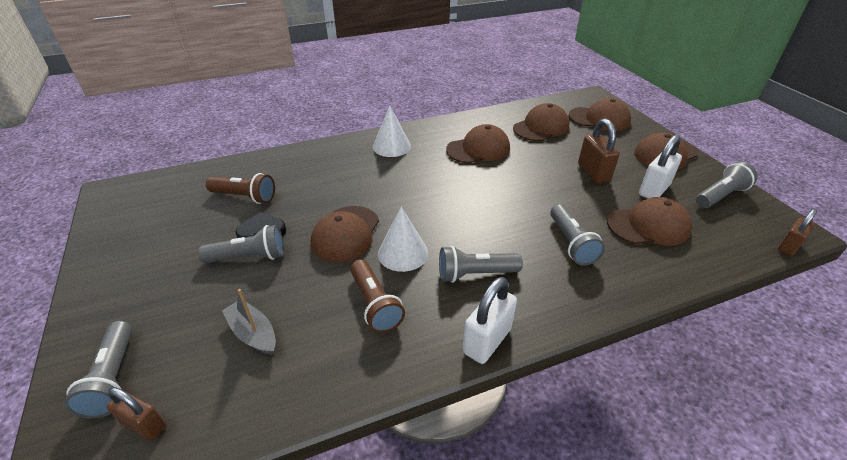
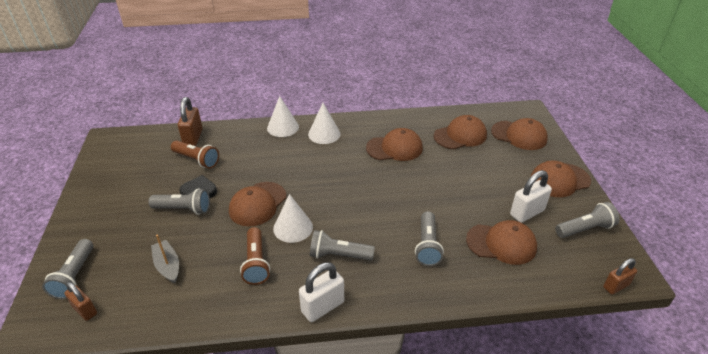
camera: 15 degrees right, 0 degrees up
brown padlock [578,119,620,184] -> brown padlock moved to [178,97,203,146]
none -> white cone [267,96,299,137]

